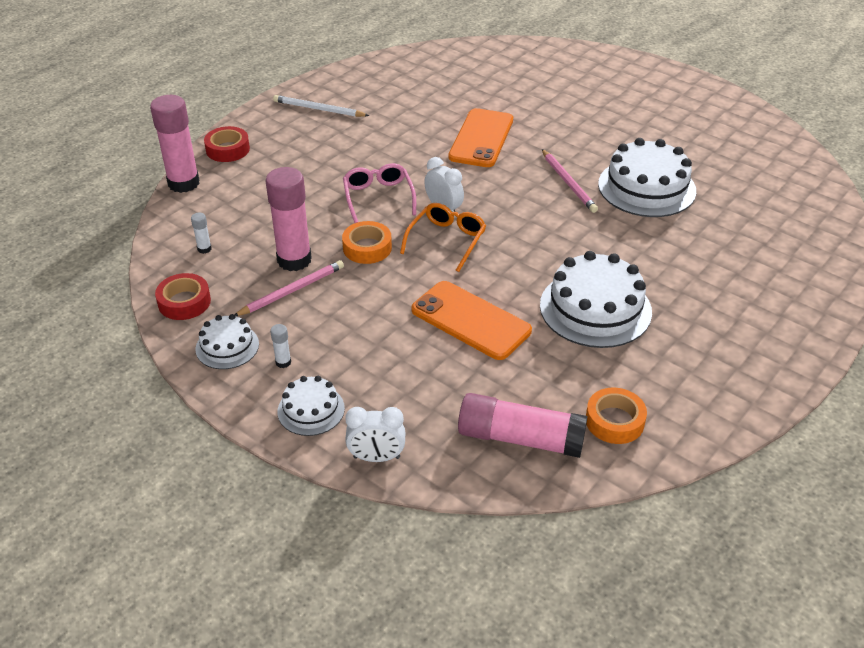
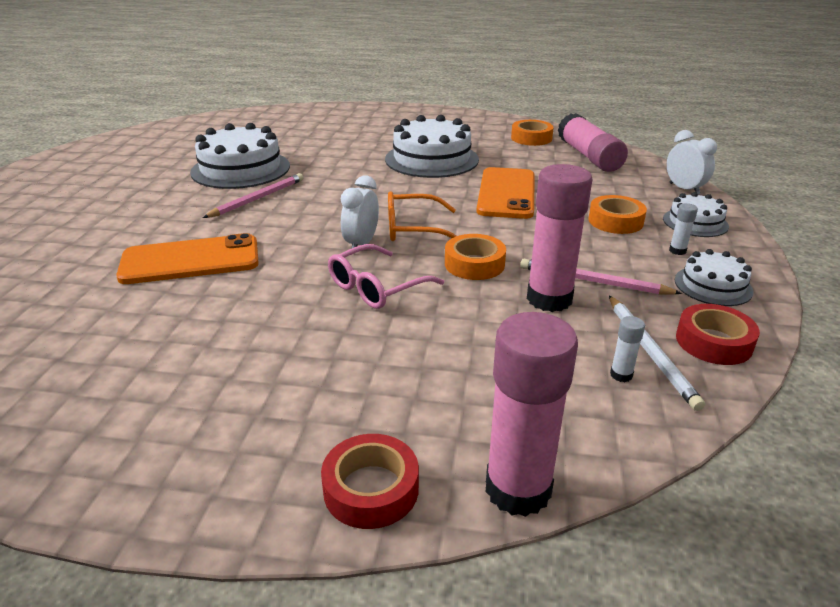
camera: 120 degrees left, 10 degrees down
white pencil [273,95,369,117] -> white pencil moved to [609,296,705,411]
none -> orange tape [588,195,647,234]

